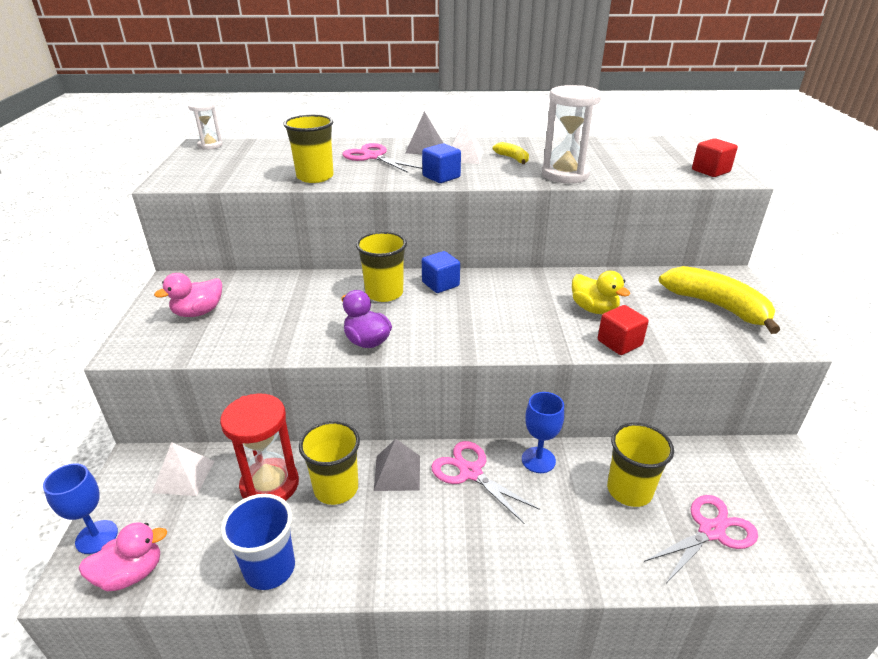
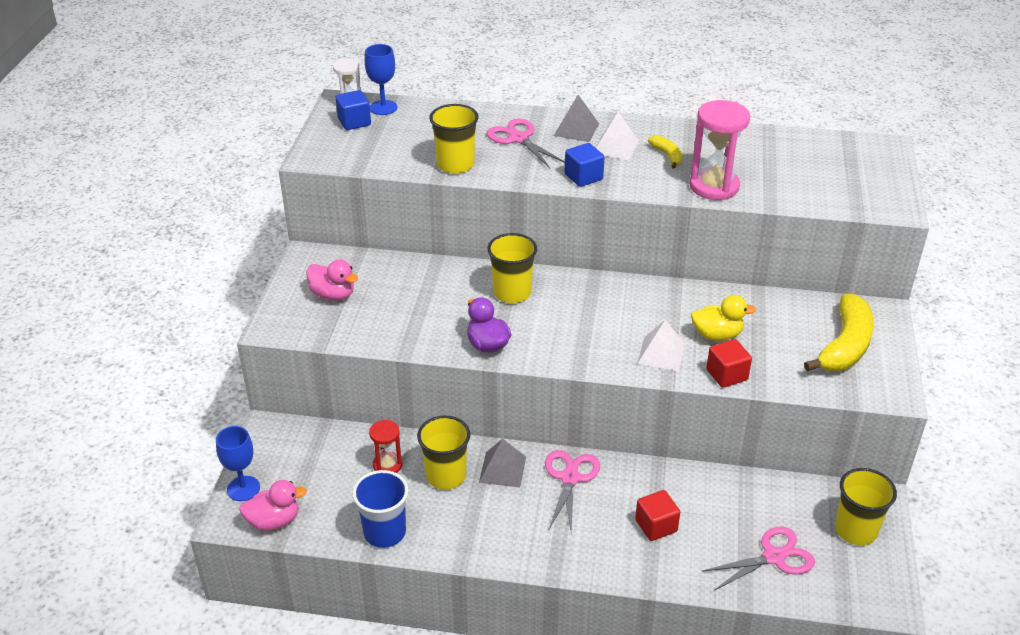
camera: 10 degrees right, 5 degrees up
white pyramid [152,442,214,496] -> white pyramid moved to [637,320,685,371]
pink duck [154,273,222,317] -> pink duck turned 120 degrees counterclockwise [306,259,358,301]
red hourglass [220,393,299,501] -> red hourglass [369,420,402,473], size x0.57
blue cube [422,251,460,293] -> blue cube moved to [336,90,371,130]
pink scissors [431,441,540,523] -> pink scissors turned 45 degrees clockwise [545,450,600,534]
blue goblet [522,392,564,473] -> blue goblet moved to [365,44,397,115]
white hourglass [542,85,602,183] -> pink hourglass [689,100,750,200]
yellow duck [572,271,630,314] -> yellow duck turned 60 degrees counterclockwise [691,295,756,341]
yellow cup [607,423,674,507] -> yellow cup moved to [835,468,897,545]
yellow banana [659,266,780,334] -> yellow banana turned 60 degrees clockwise [804,294,874,371]
red cube [692,138,738,177] -> red cube moved to [635,490,680,541]

